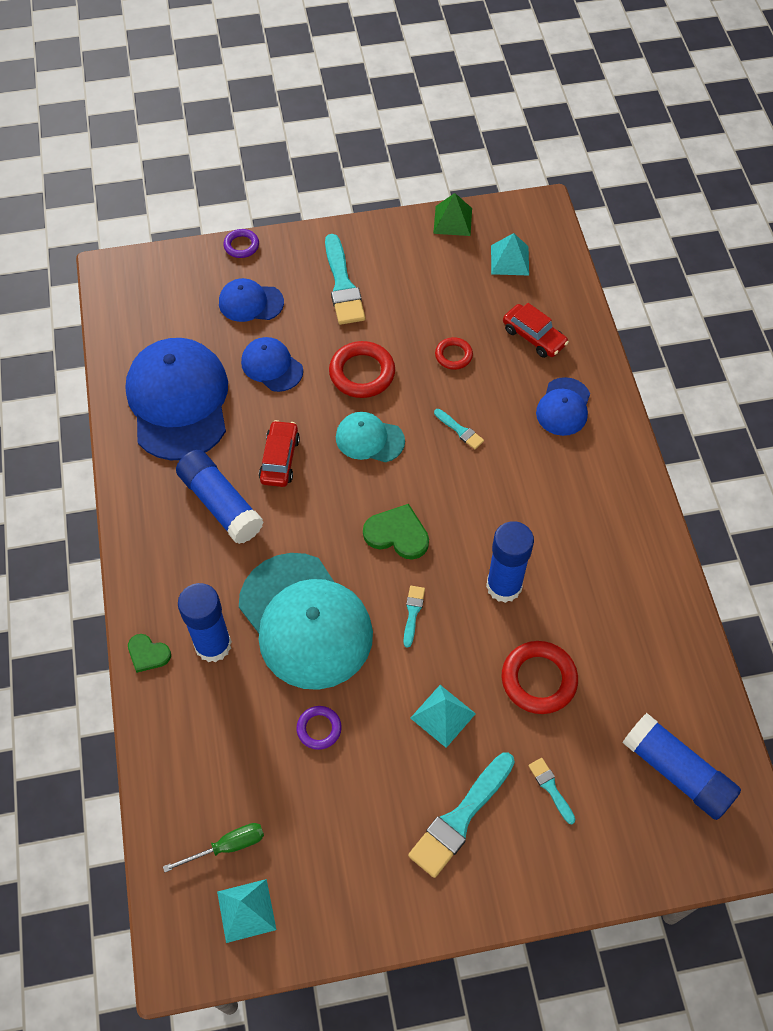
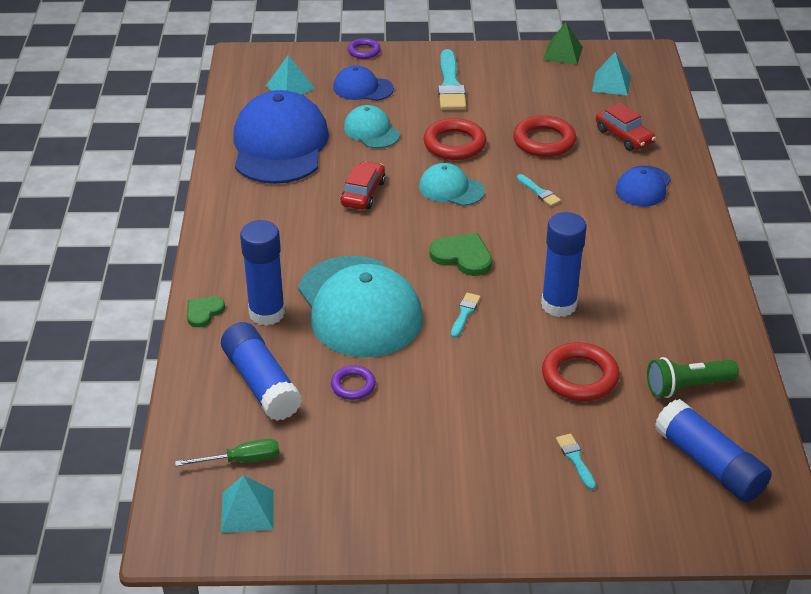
camera: 10 degrees right, 20 degrees down
green heart [128,634,171,673] -> green heart turned 90 degrees clockwise [187,296,225,327]
blue glue stick [176,450,264,544] -> blue glue stick moved to [221,322,302,421]
blue cap [241,337,303,392] -> turquoise cap [344,105,400,148]
turquoise brush [408,753,515,878] -> none
turquoise pyramid [411,685,476,748] -> turquoise pyramid moved to [266,55,315,95]
red ring [435,337,473,370] -> red ring [513,115,576,157], size x1.73
none -> green flashlight [647,357,739,398]

